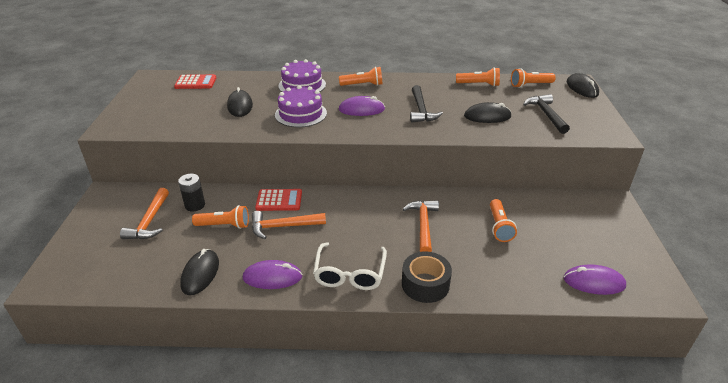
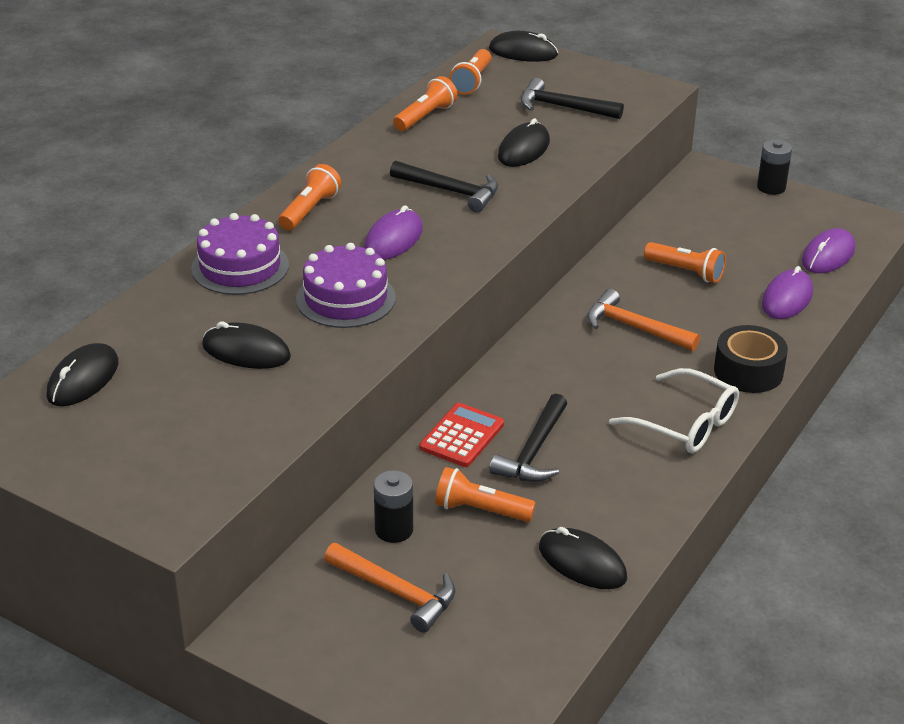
camera: 60 degrees left, 0 degrees up
red calculator [174,74,216,89] -> black mouse [46,343,119,406]
orange flashlight [192,205,249,229] -> orange flashlight turned 105 degrees counterclockwise [435,467,536,522]
purple mouse [243,260,302,289] -> purple mouse moved to [762,266,813,319]
orange hammer [252,211,326,239] -> black hammer [490,394,567,482]
none -> black battery [757,140,792,195]

